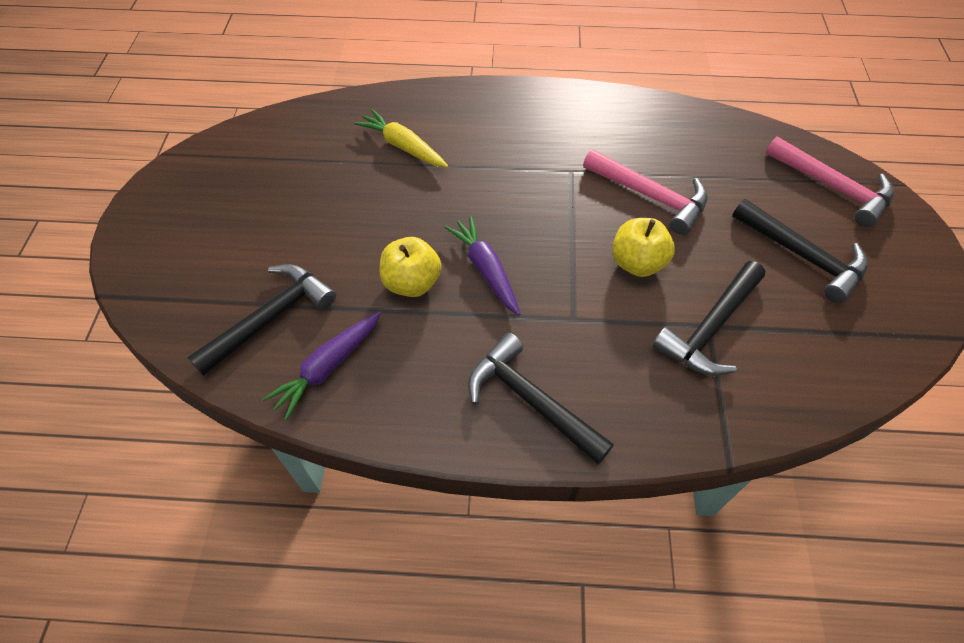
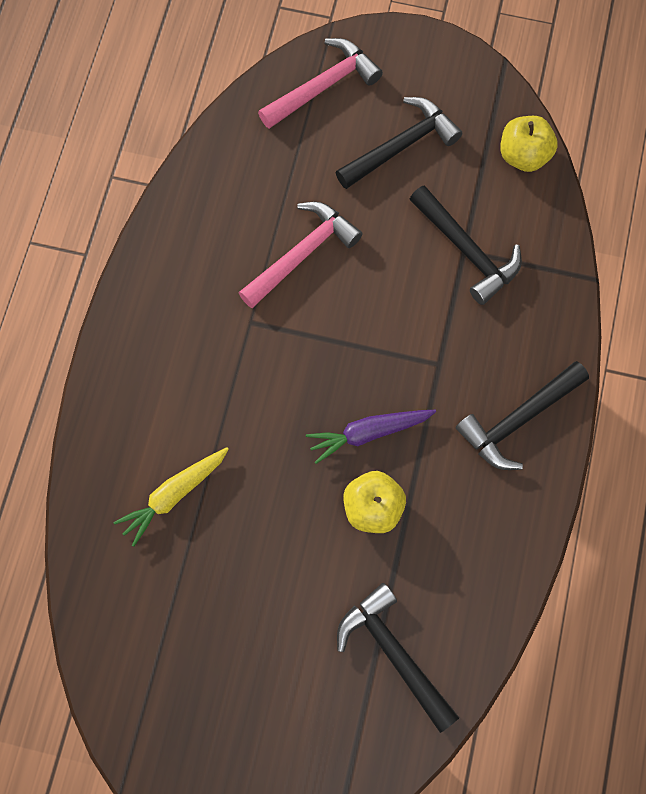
camera: 80 degrees left, 15 degrees up
purple carrot [262,312,381,420] -> none
yellow apple [612,218,675,277] -> yellow apple moved to [500,116,558,172]

